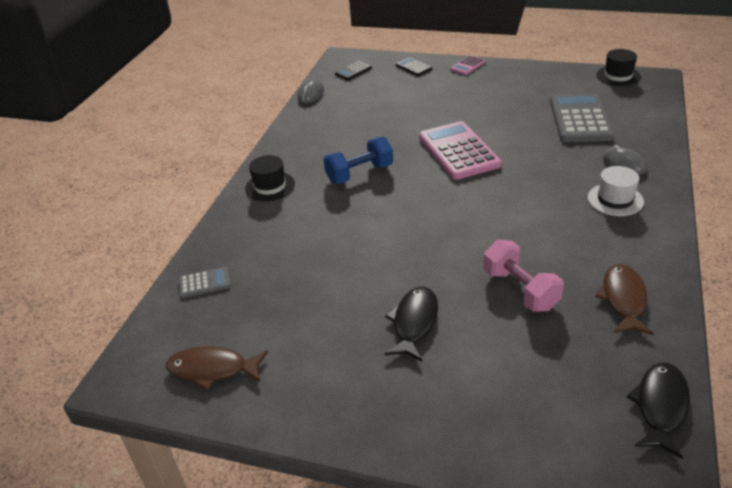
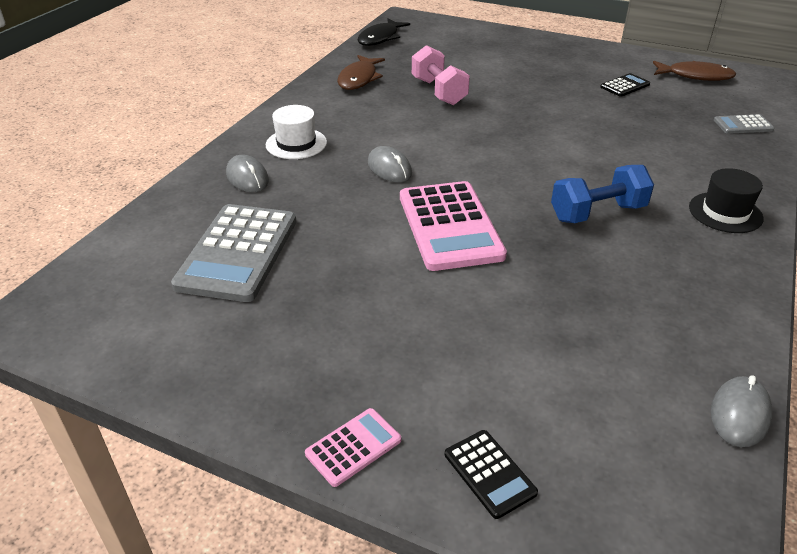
camera: 175 degrees left, 0 degrees up
black calculator [335,61,372,80] -> black calculator moved to [600,73,650,97]
black fish [384,287,438,361] -> none
black hat [596,49,641,86] -> none
none -> grey mouse [368,146,412,182]

